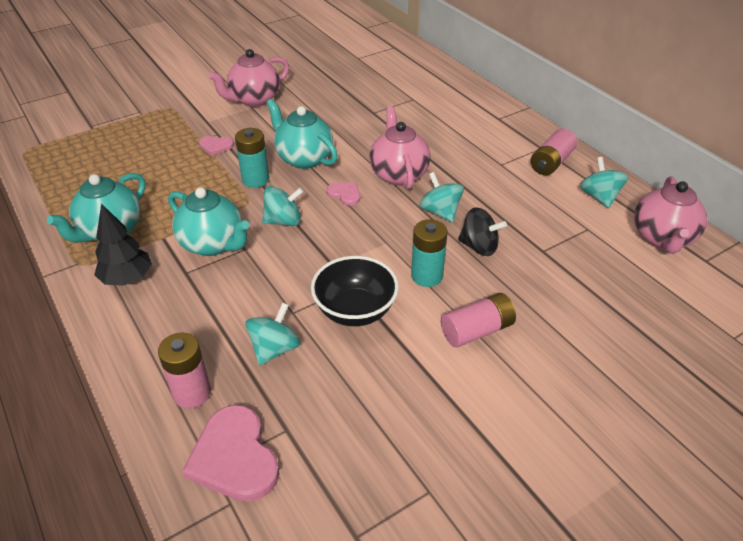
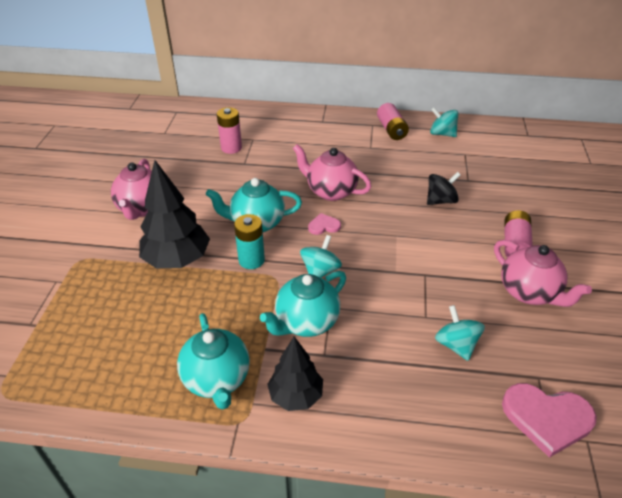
camera: 50 degrees left, 0 degrees up
pink battery [158,333,211,408] -> pink battery moved to [217,107,242,154]
turquoise teapot [168,187,249,256] -> turquoise teapot turned 150 degrees clockwise [260,271,346,337]
pink heart [199,136,234,156] -> black tree [139,160,210,268]
black bowl [311,256,399,326] -> none
turquoise battery [411,219,448,287] -> none
turquoise spinning top [419,172,464,223] -> none
pink teapot [634,176,707,254] -> pink teapot moved to [494,240,592,307]

